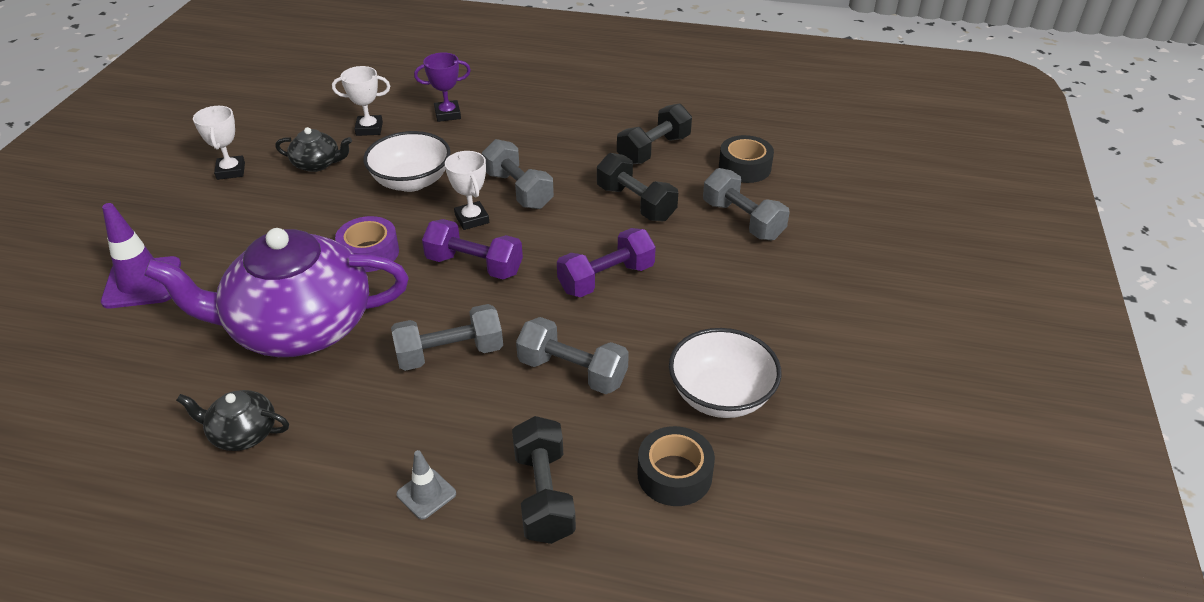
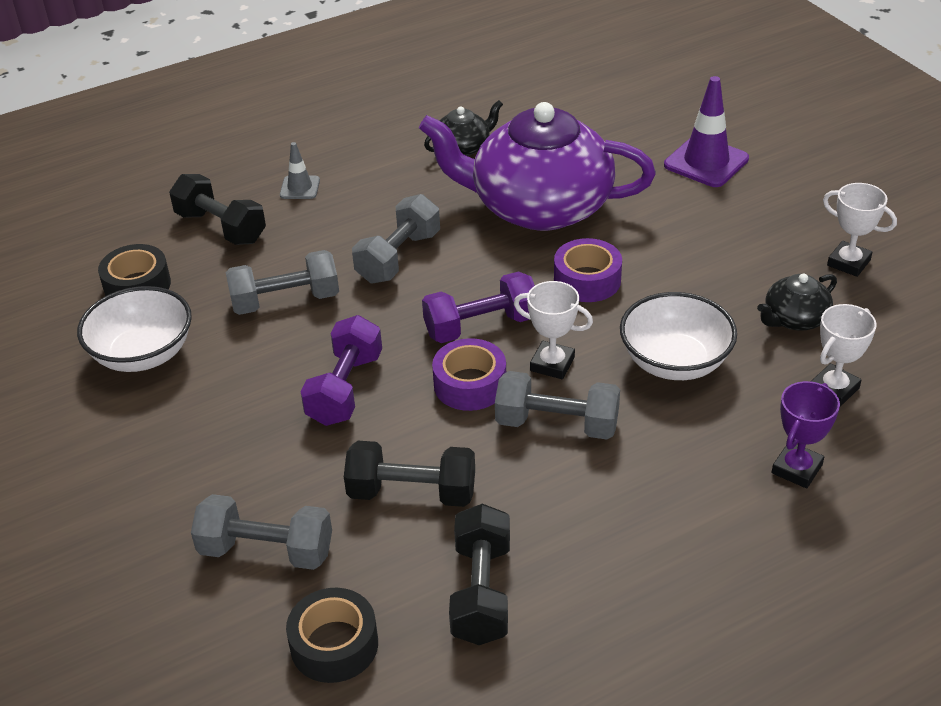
camera: 140 degrees right, 0 degrees up
purple teapot [144,228,408,357] -> purple teapot turned 120 degrees counterclockwise [419,102,656,231]
none -> purple tape [432,338,506,411]

